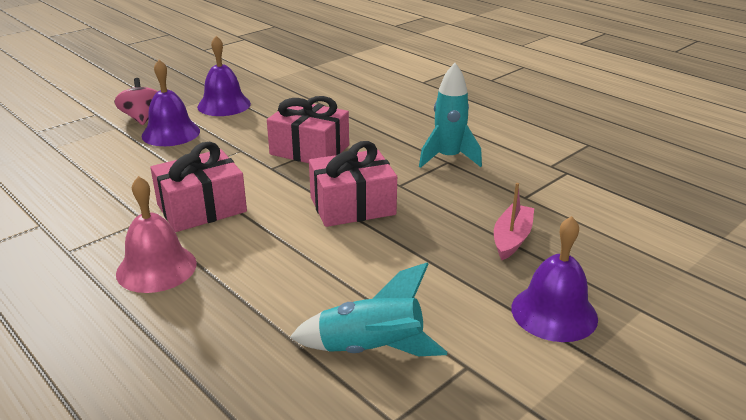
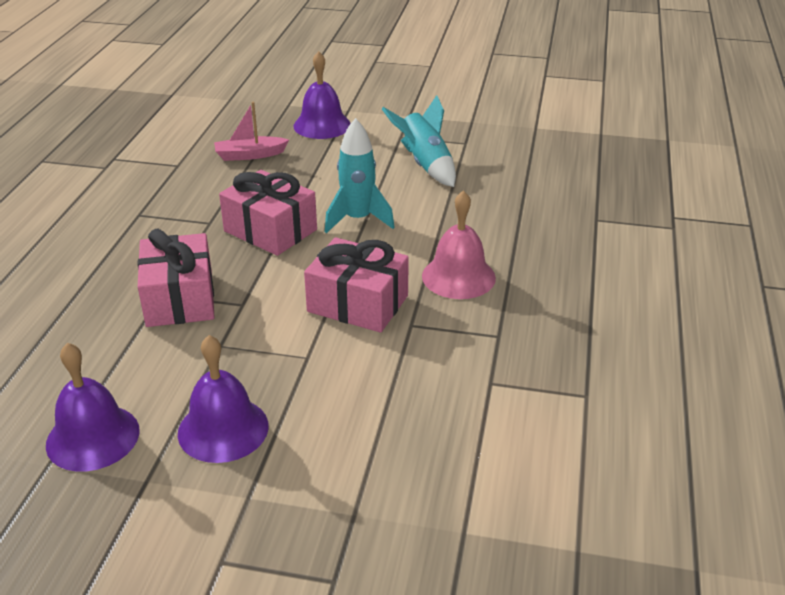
camera: 125 degrees left, 5 degrees up
pink spinning top [114,78,158,125] -> none
turquoise rocket [419,63,482,168] -> turquoise rocket moved to [325,118,395,233]

